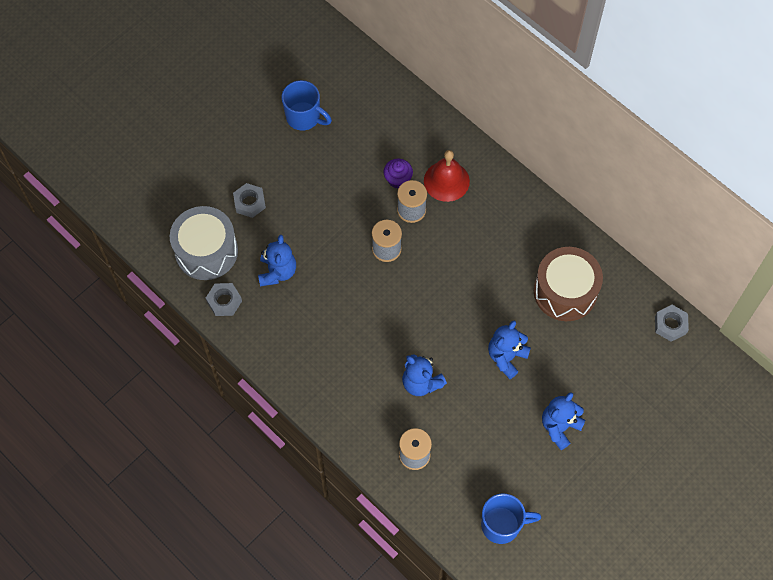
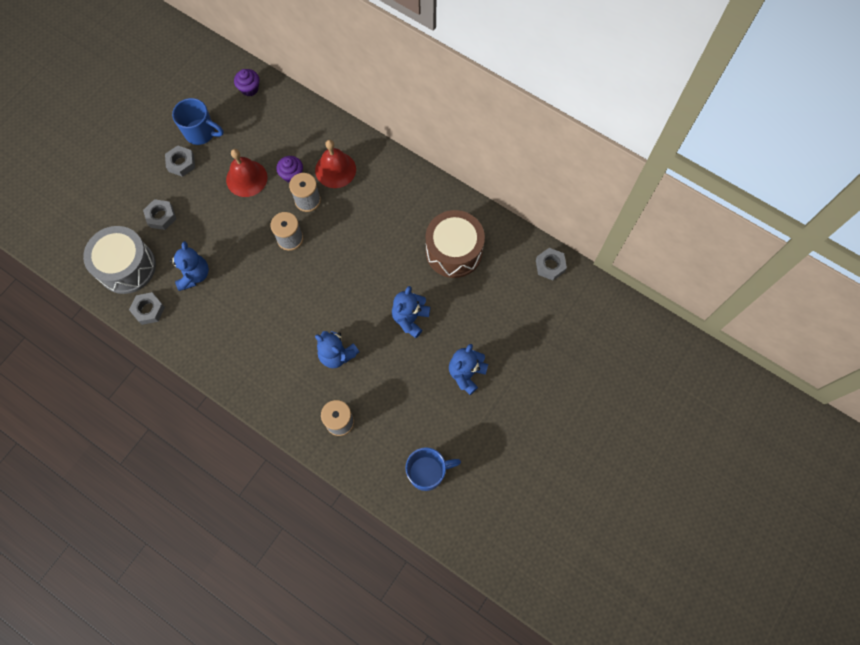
camera: 10 degrees left, 5 degrees up
none -> grey nut [165,146,195,177]
none -> red bell [226,149,267,197]
none -> purple cupcake [234,69,259,96]

